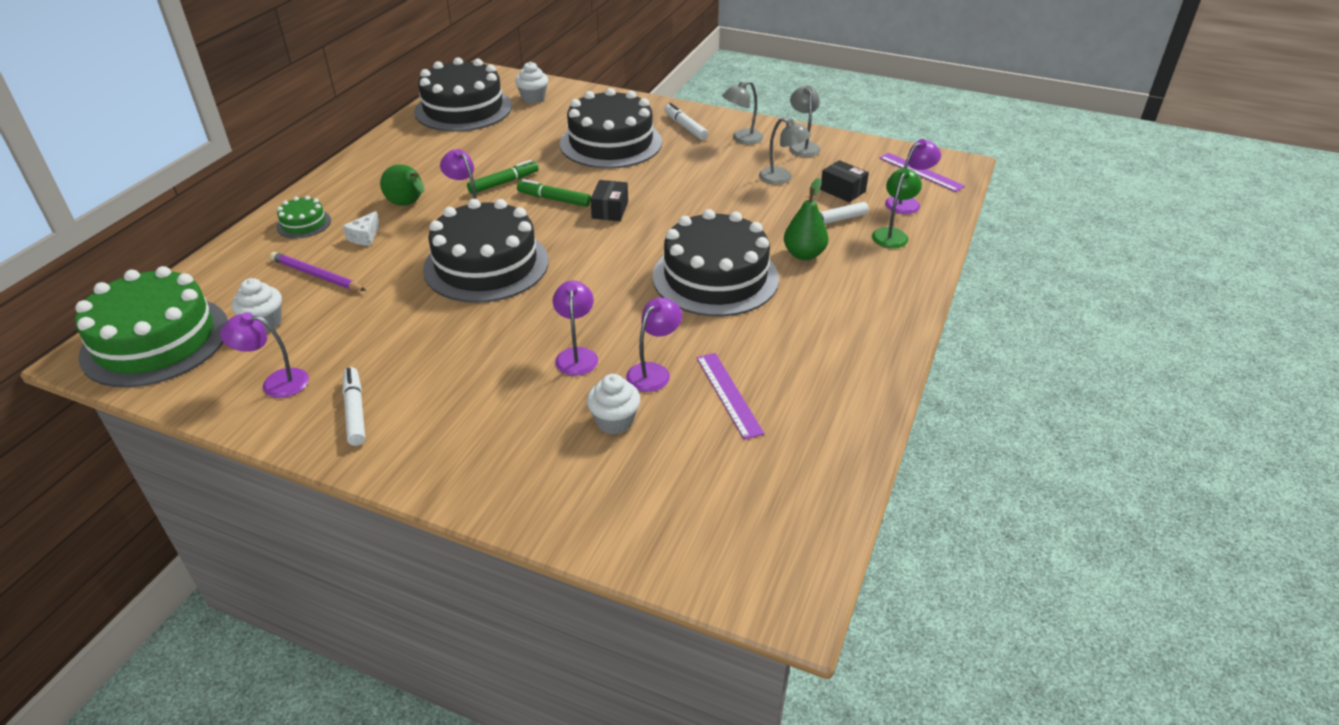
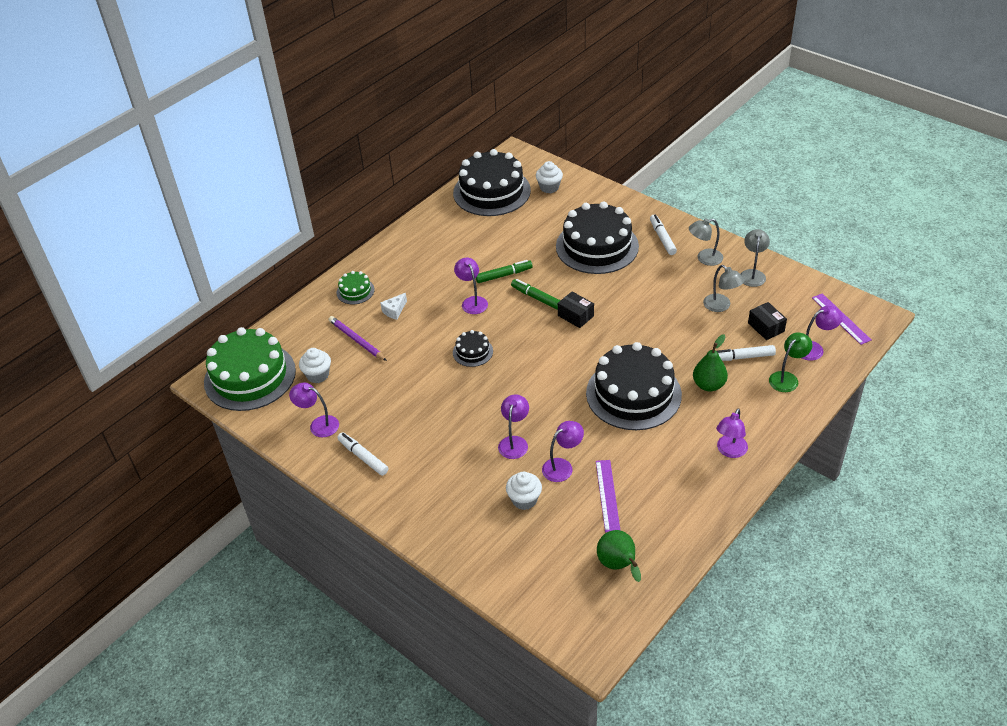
camera: 20 degrees right, 5 degrees up
white marker [342,367,365,446] -> white marker turned 45 degrees counterclockwise [337,432,388,476]
green pear [380,164,425,206] -> green pear moved to [597,530,641,582]
black cake [423,199,549,303] -> black cake [453,330,493,367], size x0.45
black box [590,180,628,221] -> black box turned 75 degrees counterclockwise [558,292,594,328]
none -> purple lamp [716,408,748,458]

